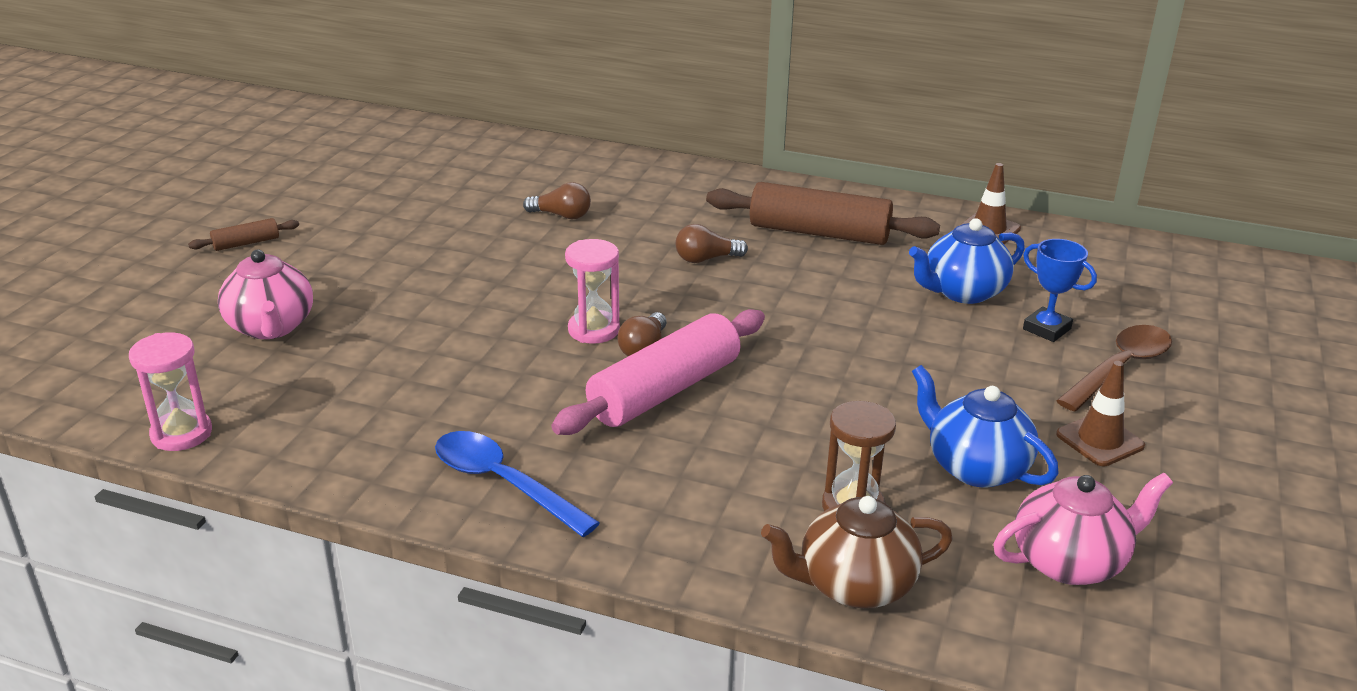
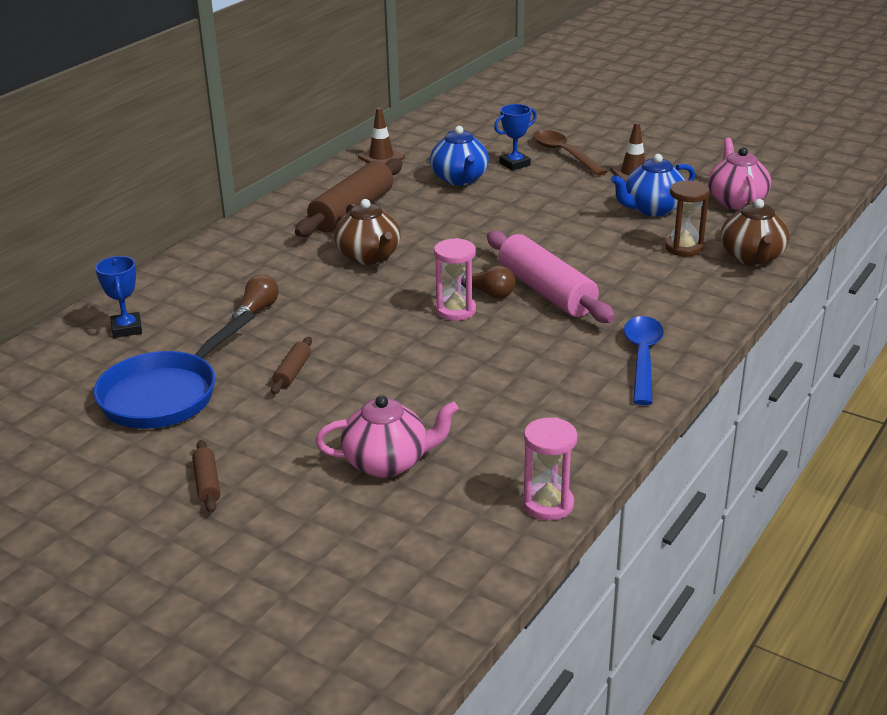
camera: 75 degrees left, 0 degrees up
blue spoon [435,431,600,537] -> blue spoon turned 135 degrees clockwise [624,316,664,405]
brown light bulb [675,224,748,263] -> brown teapot [334,199,401,265]
none -> blue pan [94,311,255,429]
none -> blue trophy [95,256,142,338]
none -> brown rolling pin [271,337,312,394]

